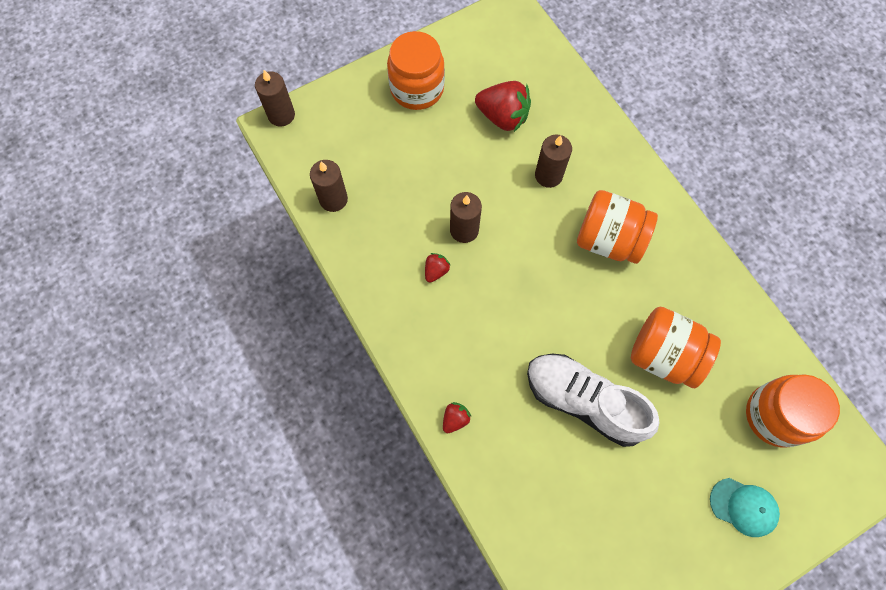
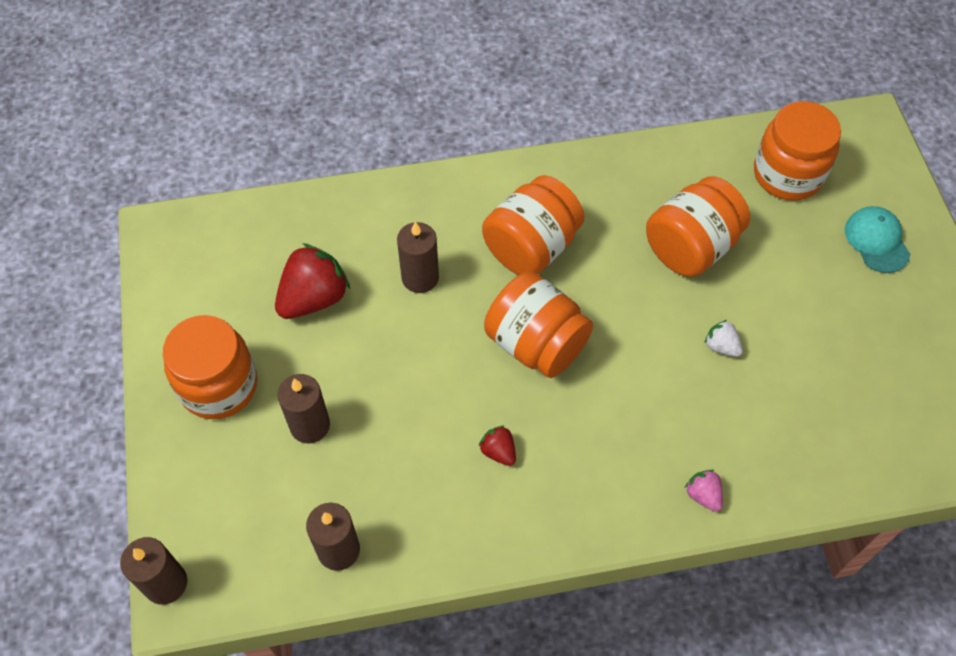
camera: 70 degrees left, 10 degrees down
red strawberry [443,402,472,433] -> pink strawberry [685,470,723,512]
brown candle [450,192,482,243] -> brown candle moved to [277,374,330,444]
white shoe [527,353,659,447] -> white strawberry [704,320,743,357]
turquoise cap [710,478,780,537] -> turquoise cap turned 60 degrees counterclockwise [845,206,910,273]
none -> orange jar [484,272,593,378]

